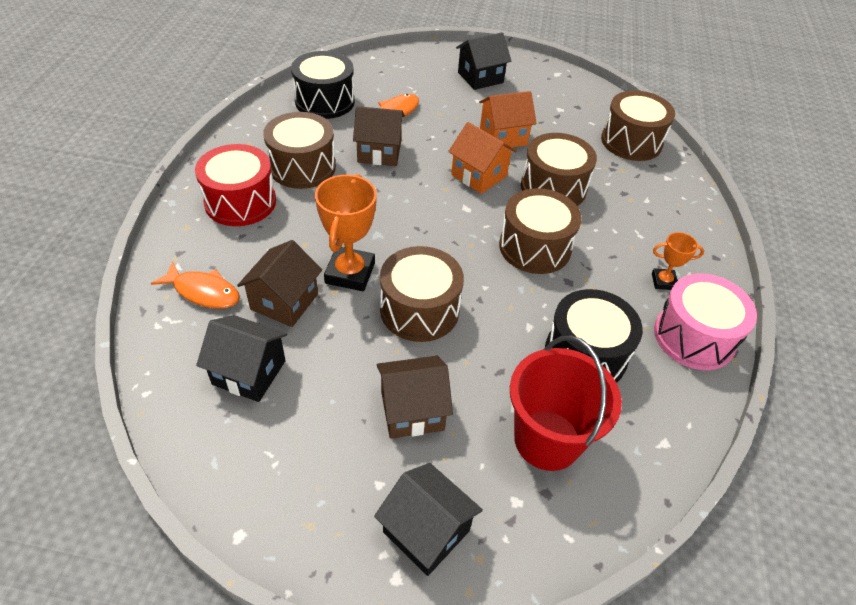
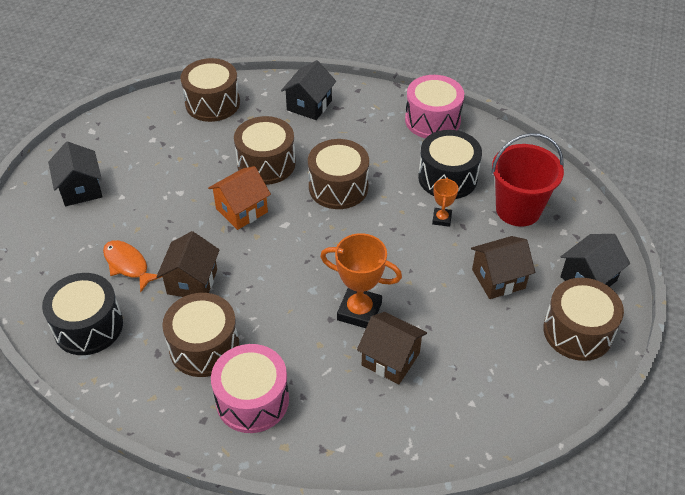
camera: 80 degrees left, 0 degrees up
orange fish [151,261,240,309] -> none
red drum [195,144,276,226] -> pink drum [211,344,289,433]
black house [196,315,288,402] -> black house moved to [281,60,336,120]
brown house [377,356,453,439] -> brown house turned 75 degrees clockwise [471,236,535,299]
brown drum [380,246,464,342] -> brown drum moved to [543,278,624,361]
orange house [479,91,537,148] -> none
orange trophy [652,232,704,290] -> orange trophy moved to [432,178,459,227]

